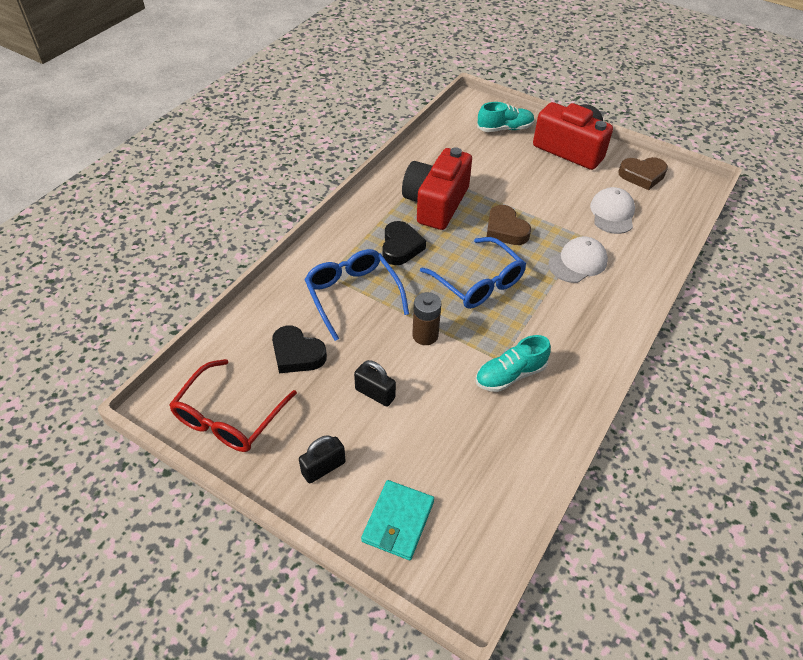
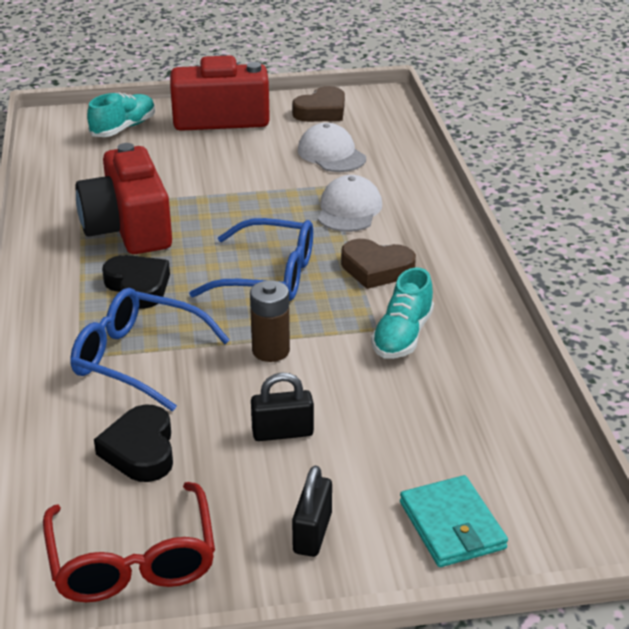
camera: 40 degrees left, 15 degrees down
black heart [272,326,327,373] -> black heart turned 90 degrees clockwise [94,405,173,482]
brown heart [487,205,531,245] -> brown heart moved to [341,239,416,289]

